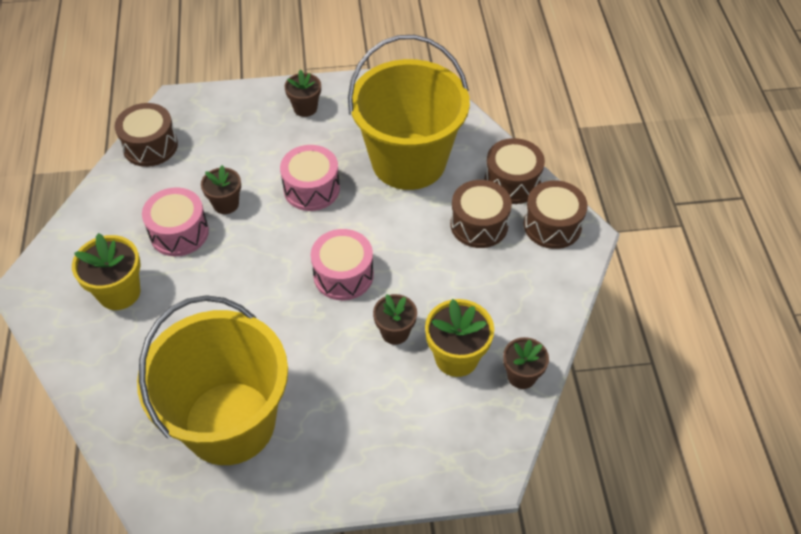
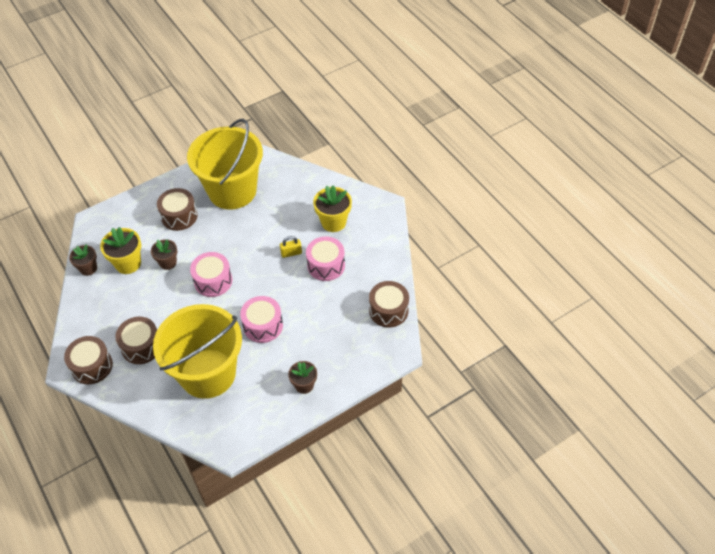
camera: 155 degrees right, 0 degrees up
brown flower pot [201,165,241,214] -> none
brown drum [484,138,545,204] -> brown drum moved to [157,188,198,231]
none -> yellow padlock [280,236,302,258]

